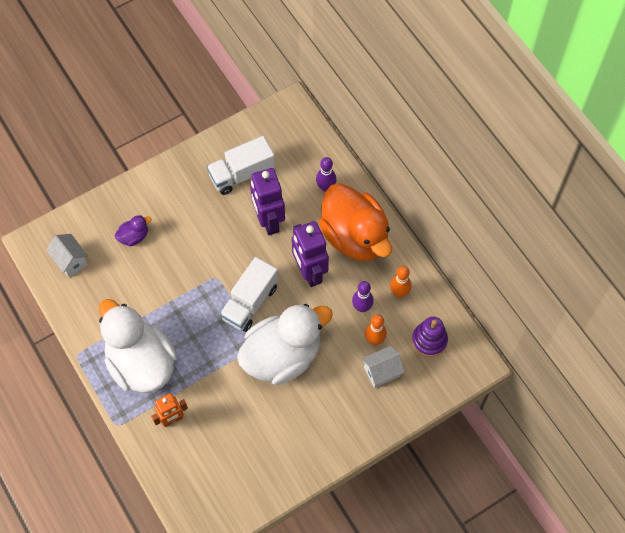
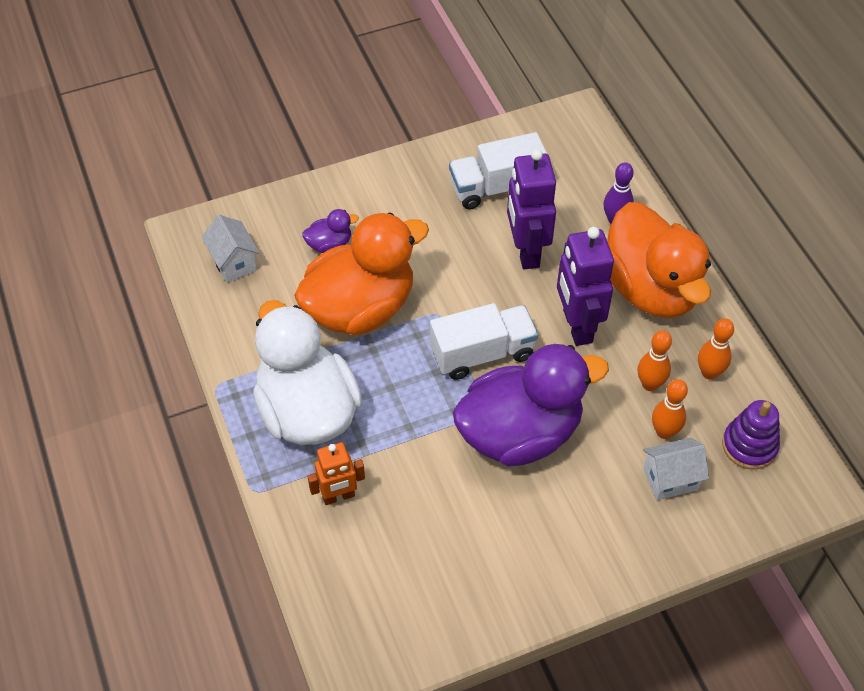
camera: 10 degrees right, 10 degrees down
white truck [220,257,278,332] -> white truck turned 150 degrees counterclockwise [430,303,538,380]
white duck [237,304,333,385] -> purple duck [453,344,609,467]
purple bowling pin [352,281,374,312] -> orange bowling pin [638,330,672,391]
none -> orange duck [294,213,429,335]

